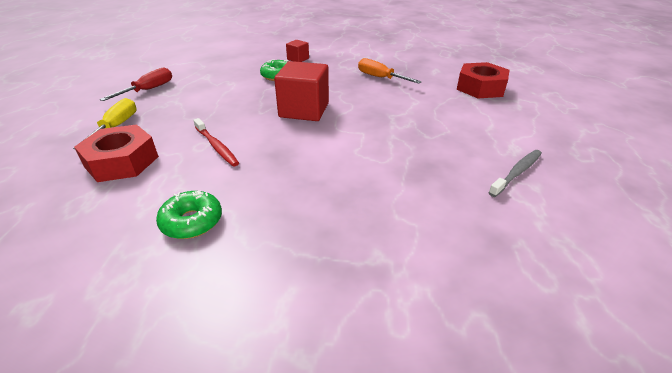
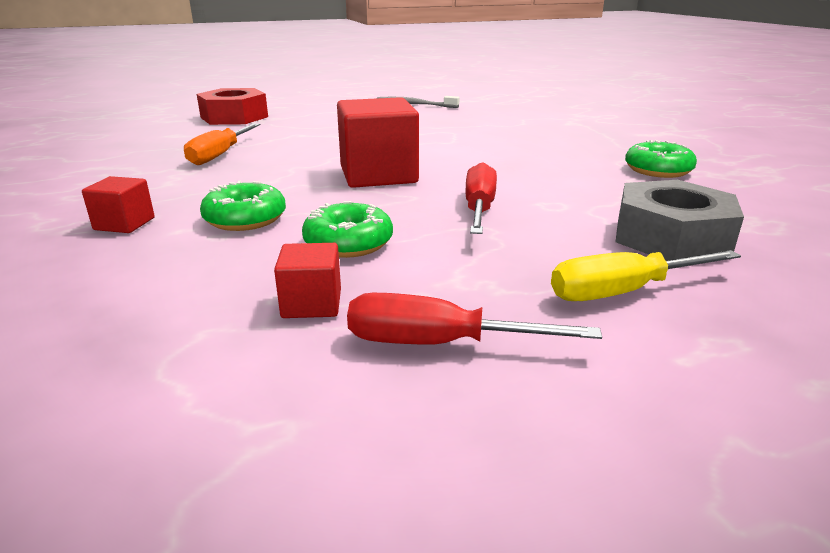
camera: 115 degrees left, 10 degrees down
red nut [74,125,159,182] -> grey nut [616,180,744,261]
red toothbrush [193,118,239,166] -> none
none -> red cube [274,243,341,318]
none -> green donut [302,201,393,258]
none -> red screwdriver [465,162,497,234]

